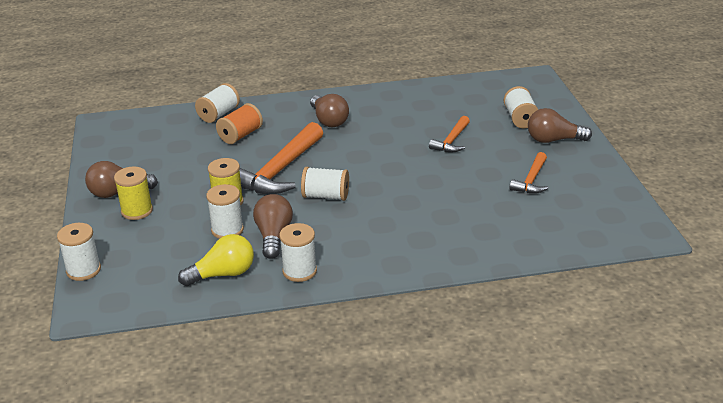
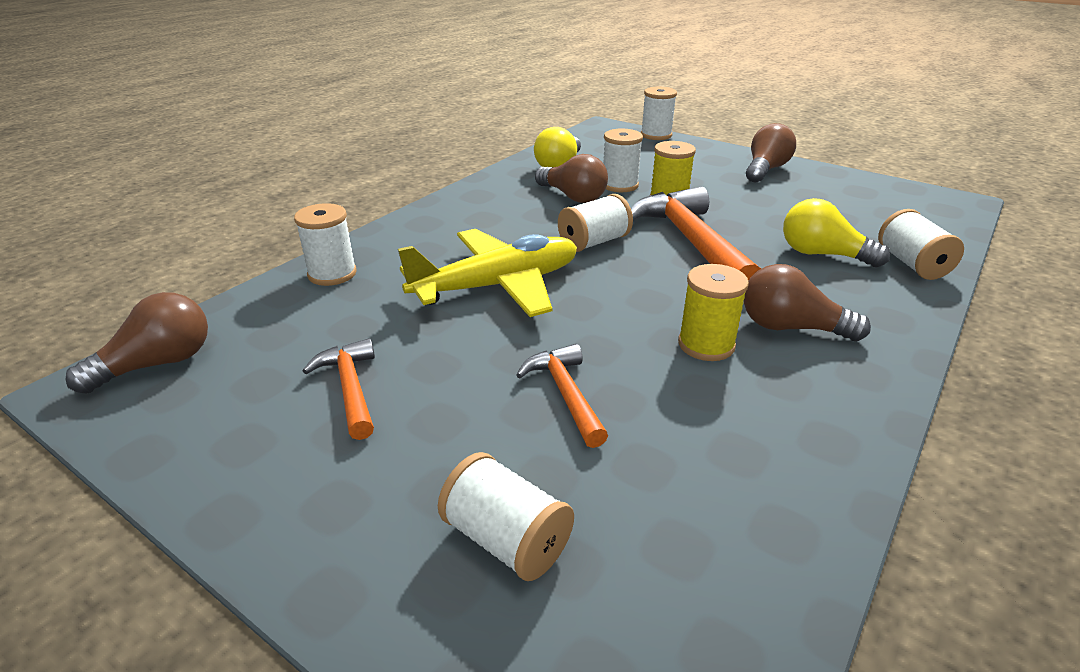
camera: 135 degrees right, 0 degrees up
yellow spool [114,167,153,220] -> yellow spool moved to [678,264,749,361]
orange spool [216,103,263,144] -> yellow light bulb [783,198,890,267]
white spool [279,223,317,282] -> white spool moved to [294,203,357,286]
brown light bulb [528,108,592,143] -> brown light bulb moved to [65,292,208,394]
none -> yellow plane [398,229,577,317]

